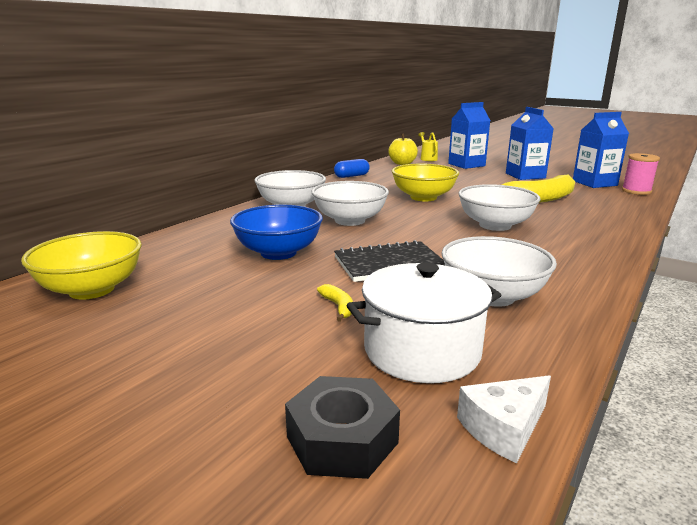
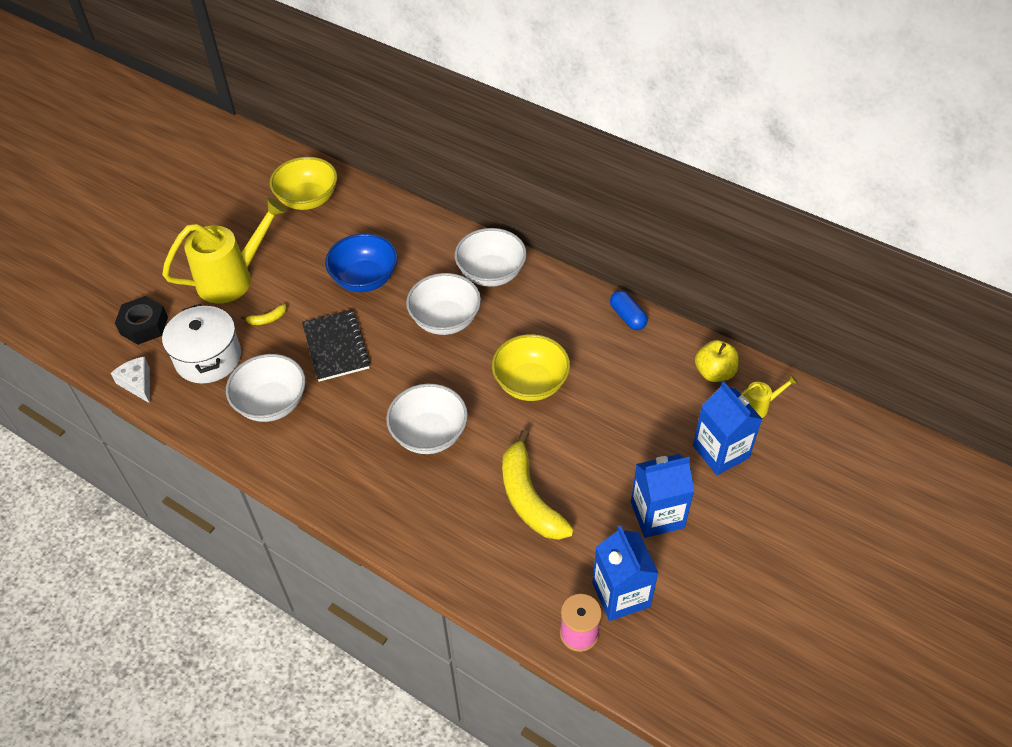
camera: 90 degrees right, 30 degrees up
none -> yellow watering can [162,197,287,304]

